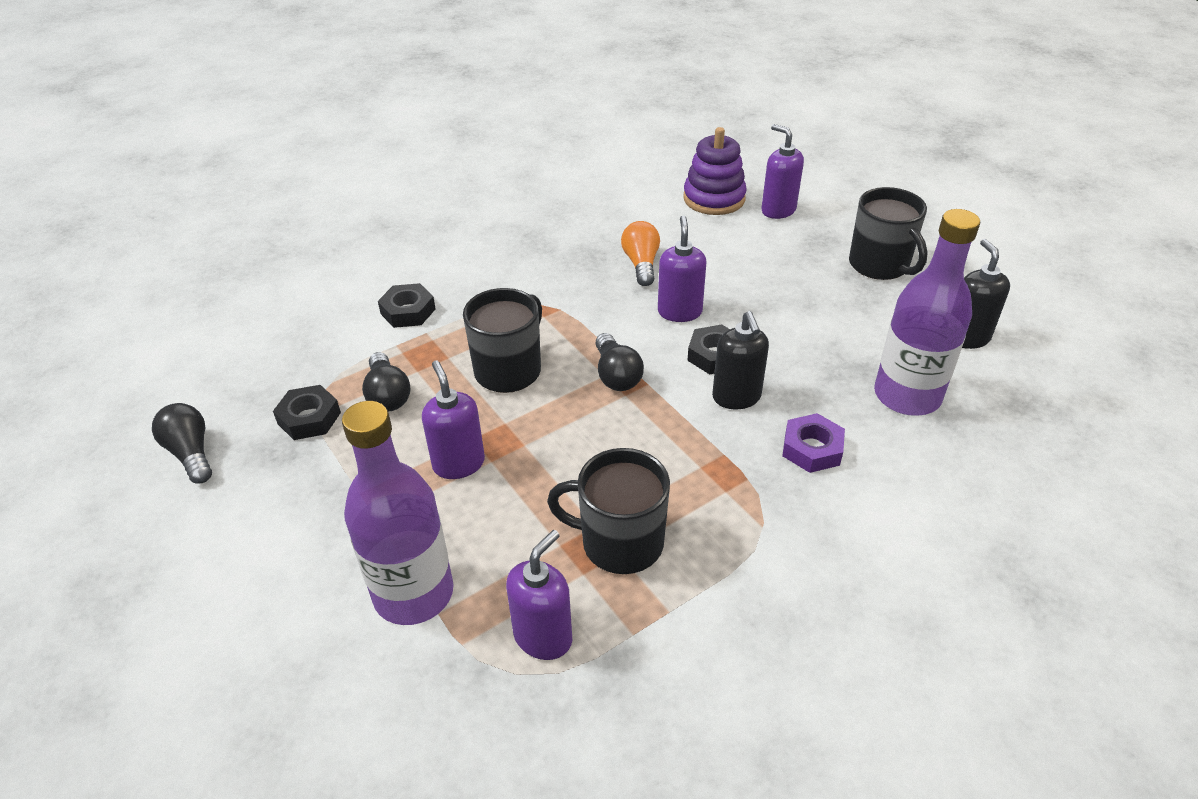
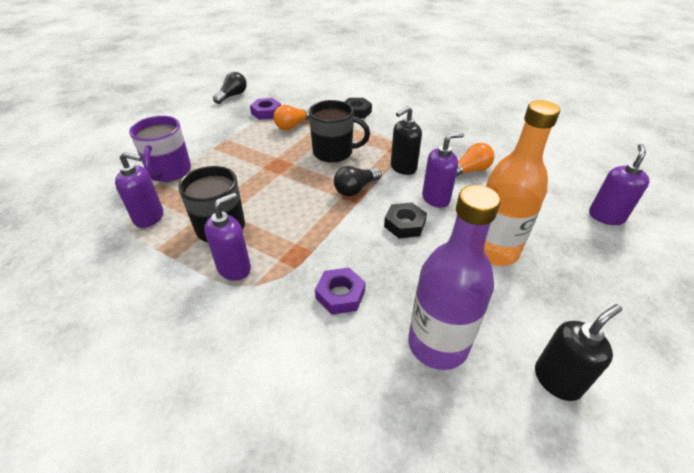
camera: 65 degrees right, 0 degrees up
black nut [273,385,341,440] -> purple nut [250,98,281,120]
purple bottle [342,401,453,625] -> purple mug [129,116,191,182]
black light bulb [362,352,411,412] -> orange light bulb [273,105,309,130]
purple soap dispenser [422,361,485,479] -> purple soap dispenser moved to [204,193,251,281]
purple stacking toy [683,127,747,215] -> none
black soap dispenser [712,311,769,409] -> black soap dispenser moved to [391,106,422,175]
black mug [849,187,928,280] -> none
none -> orange bottle [484,100,560,266]

